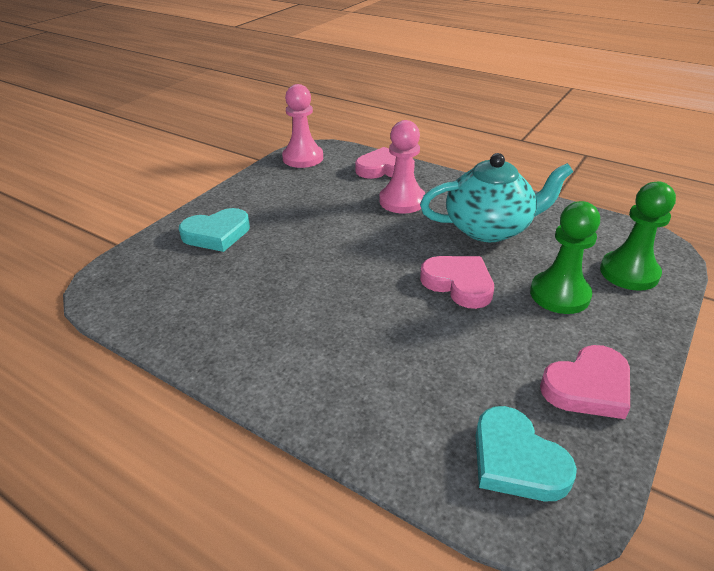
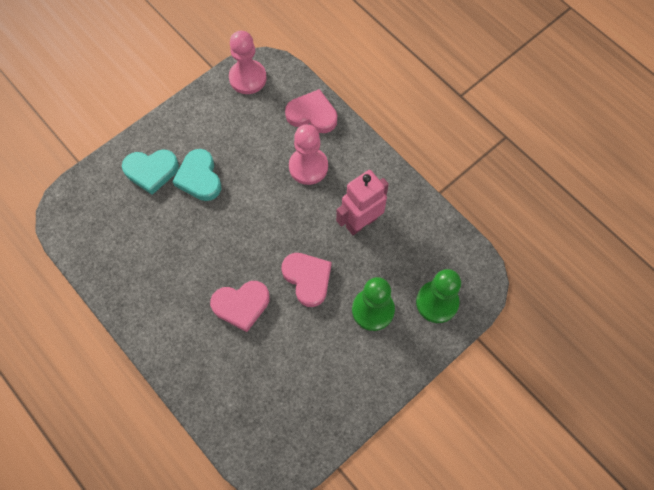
camera: 15 degrees right, 30 degrees up
turquoise teapot [420,153,573,242] -> pink robot [336,170,389,235]
turquoise heart [475,406,577,501] -> turquoise heart moved to [172,149,221,201]
pink heart [540,345,630,419] -> pink heart moved to [210,281,270,332]

